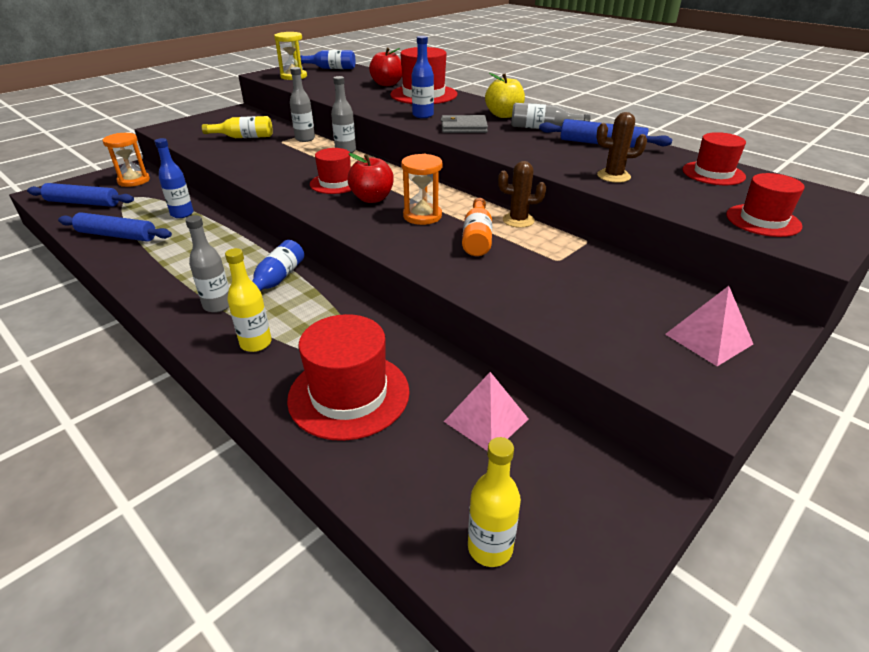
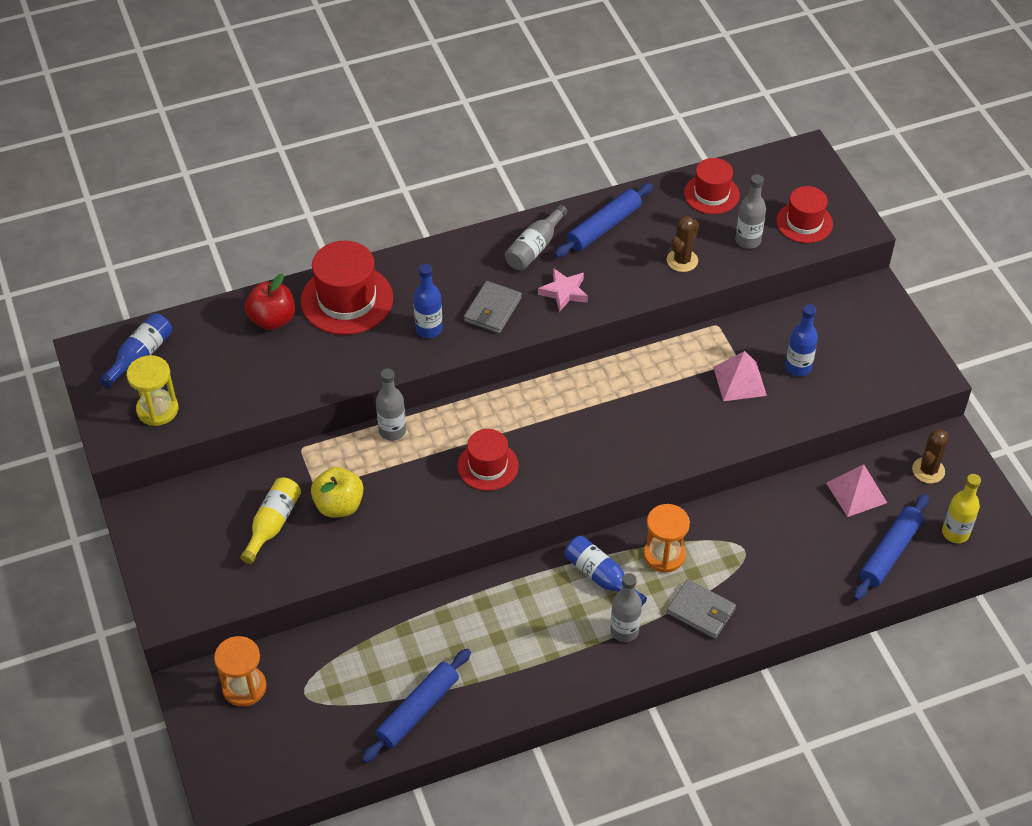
camera: 65 degrees left, 15 degrees up
blue rolling pin [27,183,134,207] -> blue rolling pin moved to [853,494,929,601]
blue bottle [155,138,194,218] -> blue bottle moved to [785,304,818,377]
yellow bottle [225,248,272,352] -> grey wallet [666,579,736,639]
red hat [287,314,410,441] -> none
grey bottle [290,67,315,142] -> grey bottle moved to [735,174,766,249]
red apple [347,153,394,203] -> none
orange hourglass [401,154,442,225] -> orange hourglass moved to [644,504,690,573]
orange bottle [462,198,492,256] -> none
yellow apple [485,73,525,118] -> yellow apple moved to [311,467,364,518]
brown cactus [498,161,546,228] -> brown cactus moved to [912,429,949,483]
pink pyramid [665,286,753,366] -> pink pyramid moved to [713,351,767,401]
none -> pink star [538,268,588,312]

